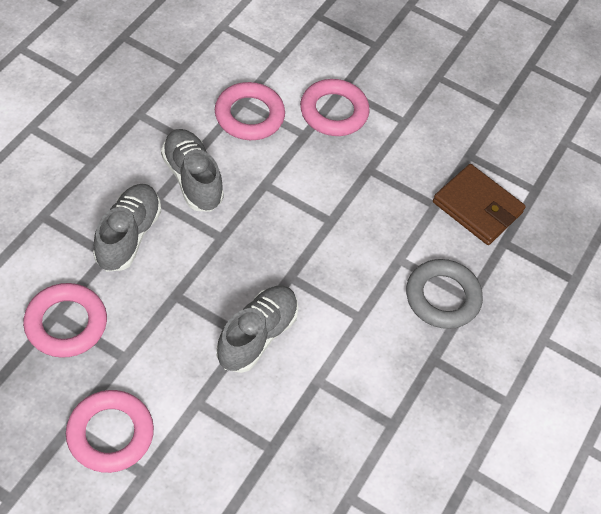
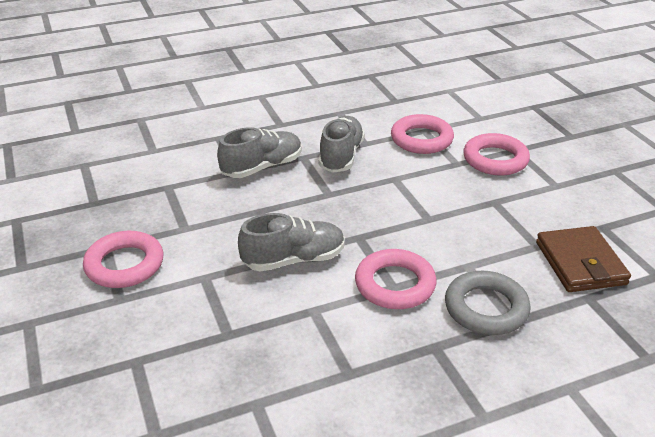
camera: 45 degrees right, 20 degrees down
pink ring [23,283,107,358] -> pink ring moved to [355,249,437,309]

